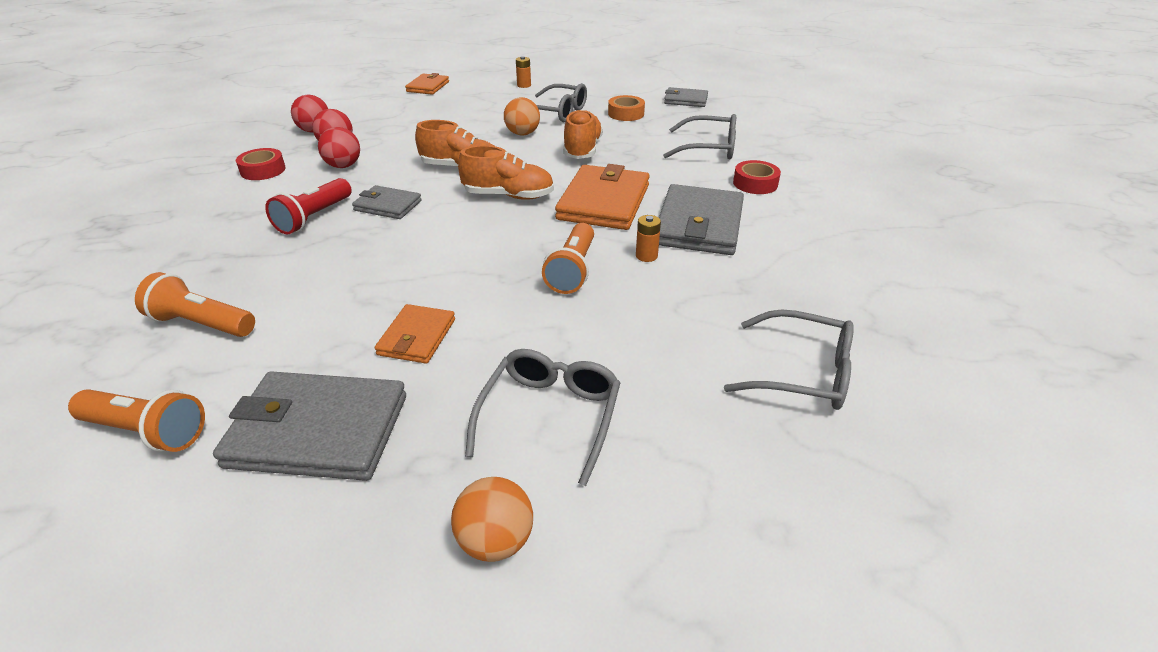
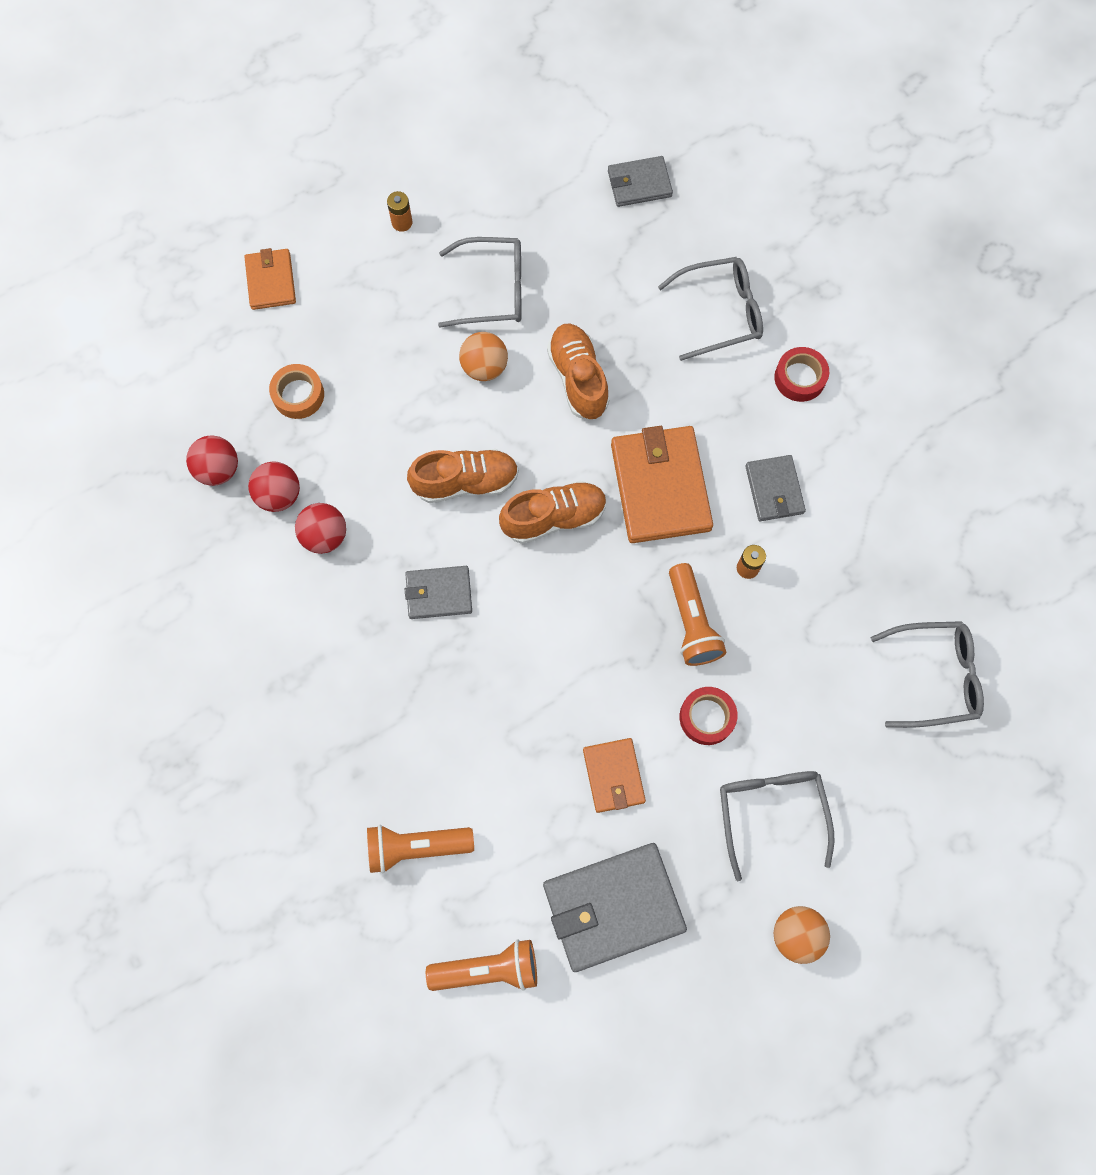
camera: 25 degrees left, 35 degrees up
red tape [236,148,286,180] -> red tape moved to [680,687,738,745]
red flashlight [265,178,352,234] -> none
orange tape [608,95,645,121] -> orange tape moved to [269,364,324,419]
grey wallet [659,184,744,255] -> grey wallet [745,455,806,521], size x0.56

